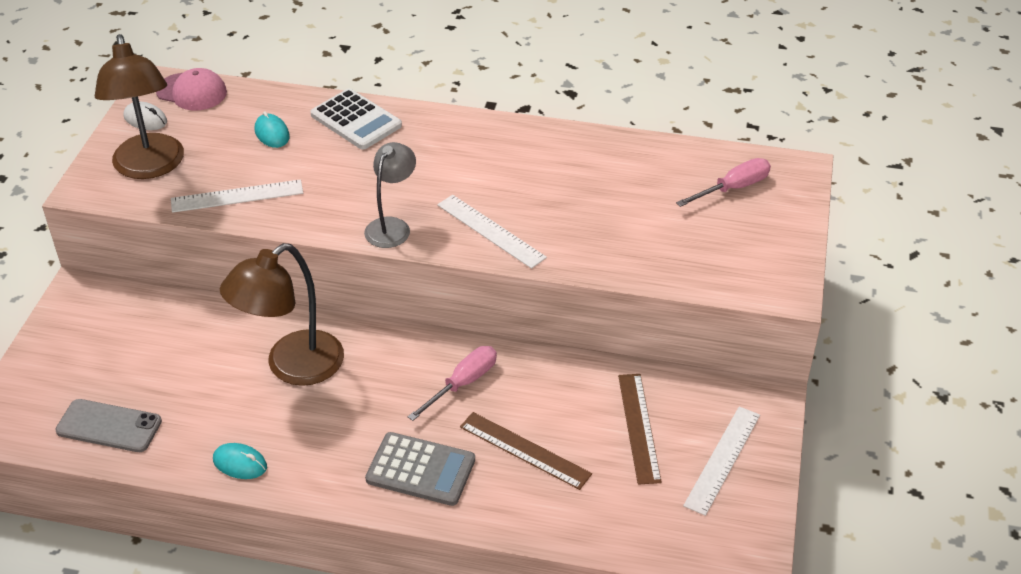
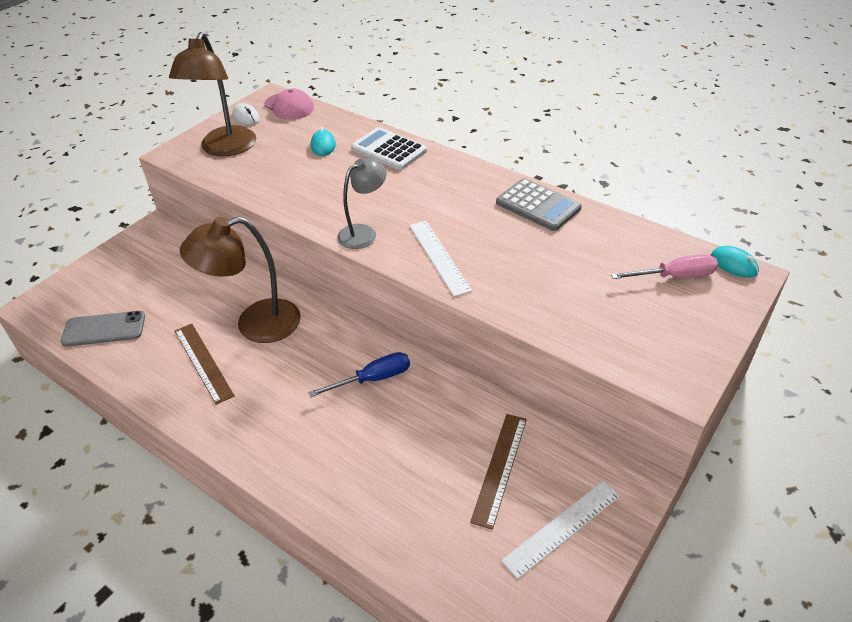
camera: 25 degrees right, 0 degrees up
grey phone [55,399,162,452] -> grey phone turned 45 degrees counterclockwise [61,311,145,347]
white ruler [171,179,303,213] -> none
turquoise mouse [213,443,267,479] -> turquoise mouse moved to [711,246,759,278]
white calculator [310,89,402,149] -> white calculator turned 150 degrees clockwise [351,127,427,170]
grey calculator [365,432,475,506] -> grey calculator moved to [496,178,582,231]
pink screwdriver [408,346,497,421] -> blue screwdriver [308,352,410,397]
brown ruler [460,412,592,490] -> brown ruler moved to [175,324,235,405]

